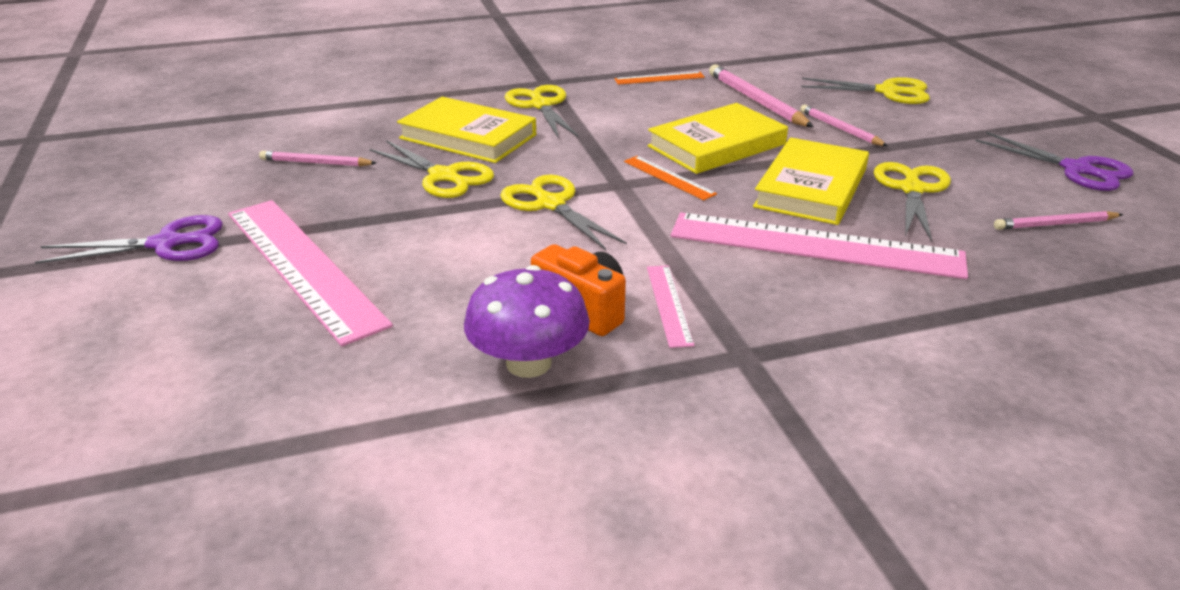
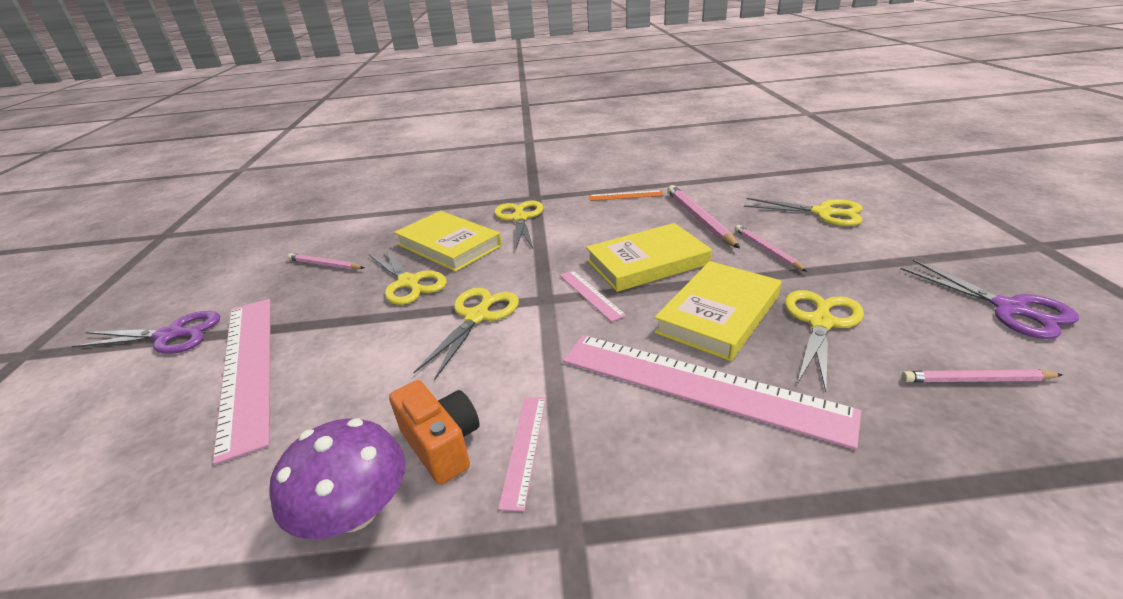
camera: 15 degrees right, 0 degrees up
yellow scissors [500,174,627,250] -> yellow scissors turned 45 degrees clockwise [413,288,519,380]
orange ruler [624,156,717,200] -> pink ruler [560,270,626,322]

